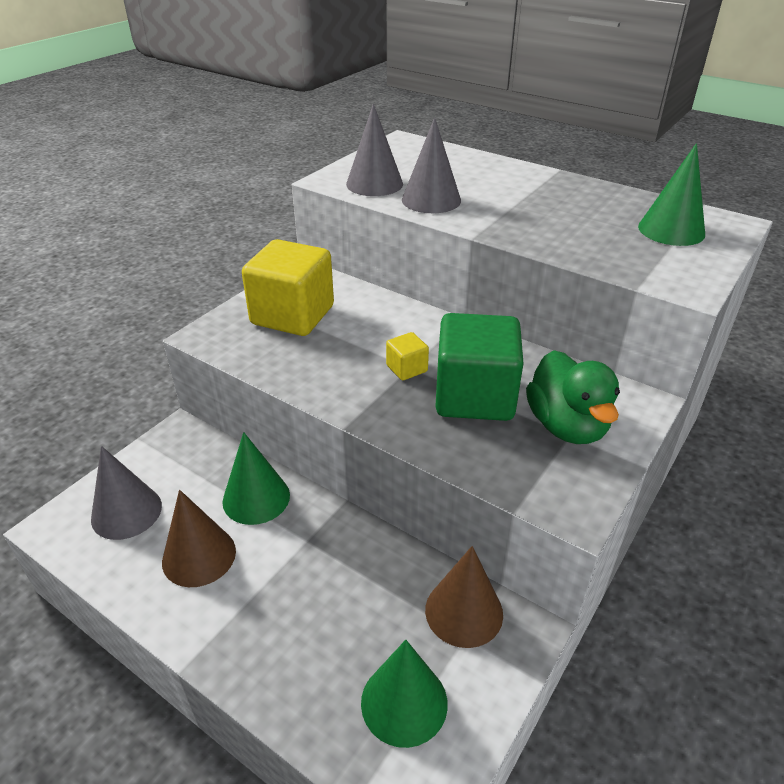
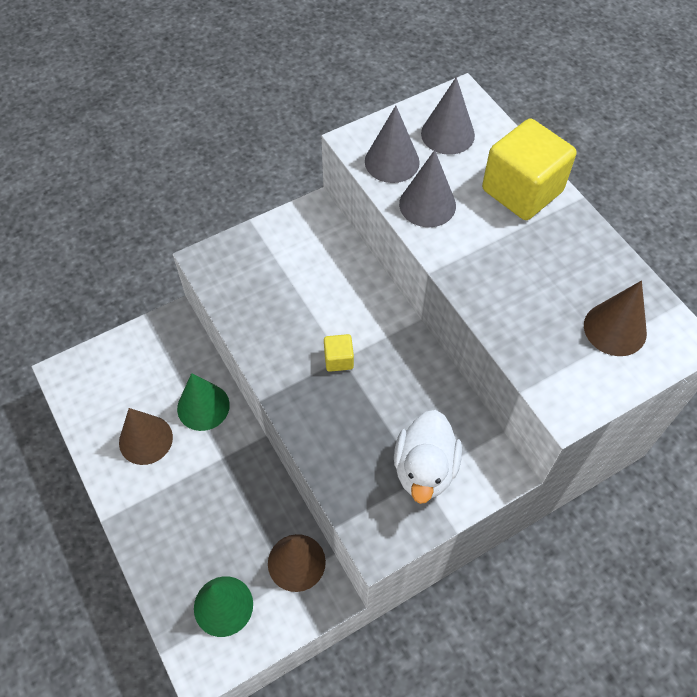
camera: 25 degrees right, 20 degrees up
grey cone [91,446,162,540] -> grey cone moved to [421,77,475,155]
yellow cube [242,239,334,336] -> yellow cube moved to [482,119,576,220]
green cube [435,313,523,421] -> none
green duck [526,350,620,444] -> white duck [394,410,462,504]
green cone [638,143,705,246] -> brown cone [584,281,647,356]

